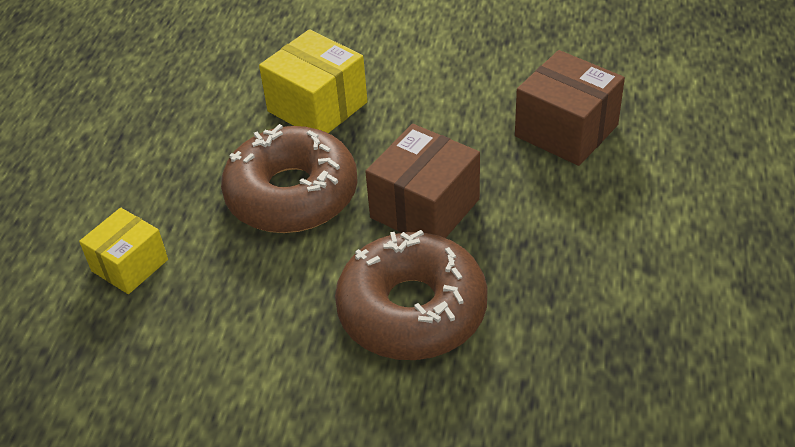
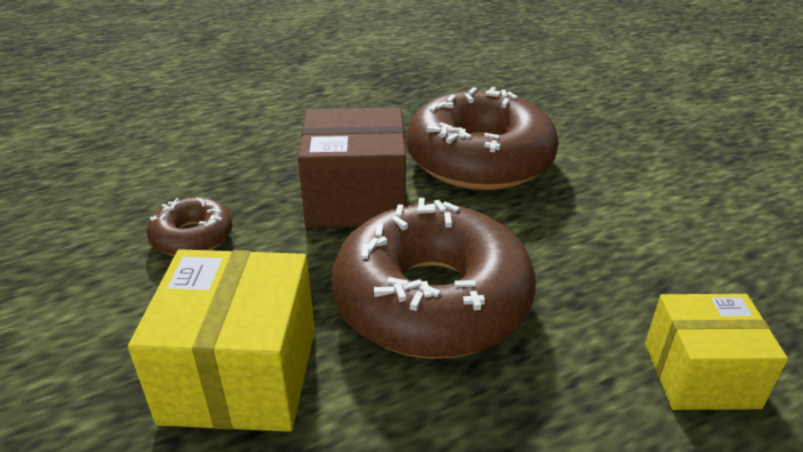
camera: 130 degrees left, 10 degrees down
brown box [515,50,625,166] -> none
none -> brown donut [146,197,232,256]

